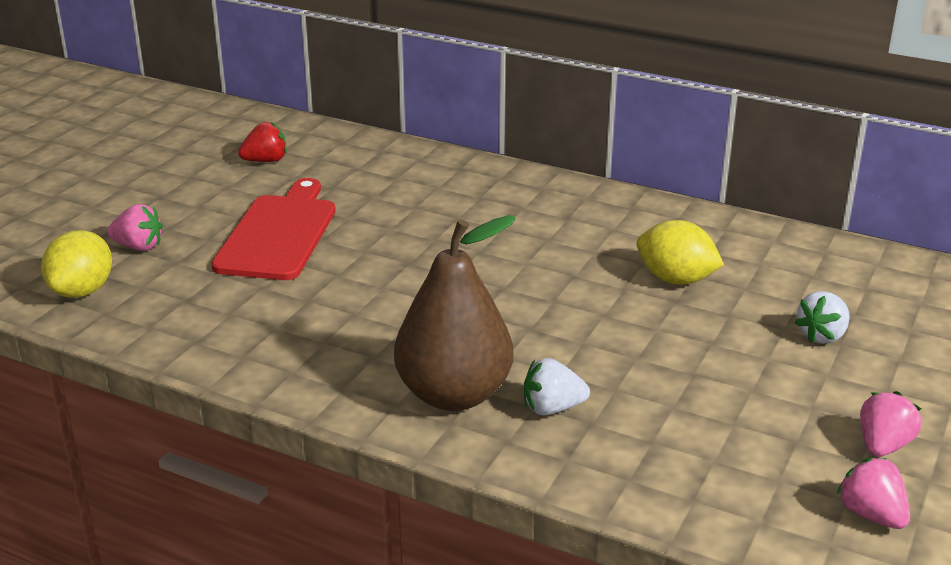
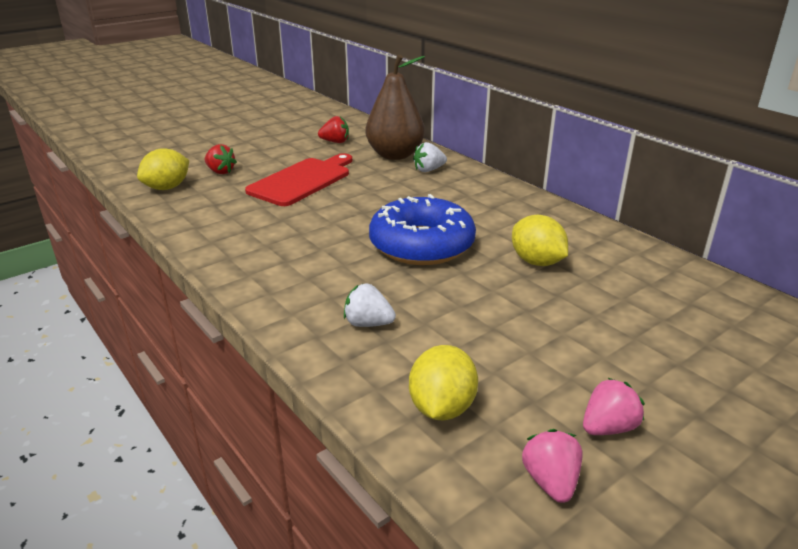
camera: 25 degrees right, 0 degrees up
pink strawberry [107,204,163,251] -> red strawberry [205,144,237,174]
brown pear [394,215,516,411] -> brown pear moved to [366,55,425,160]
white strawberry [794,291,850,344] -> white strawberry moved to [413,142,447,172]
none -> blue donut [369,194,476,265]
none -> yellow lemon [409,345,478,421]

